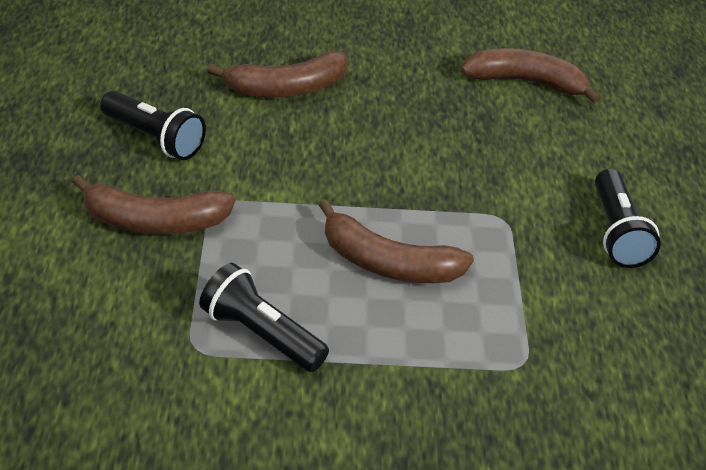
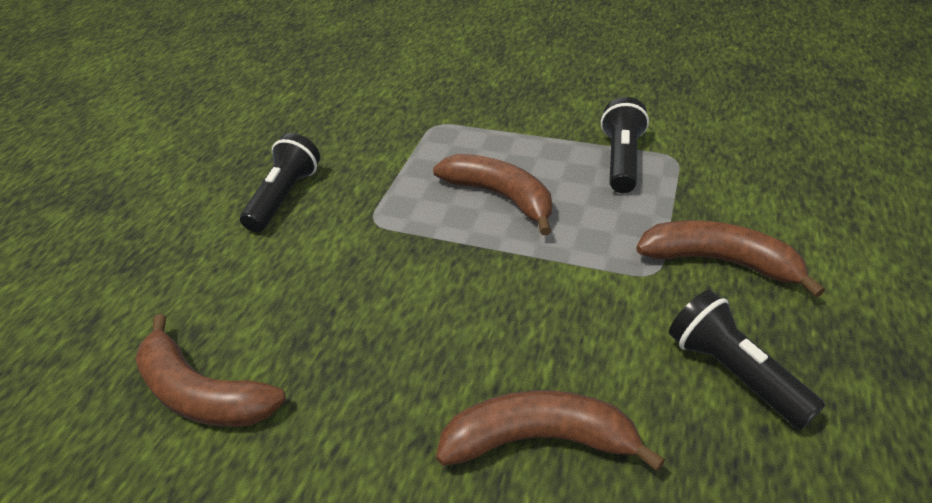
camera: 155 degrees left, 0 degrees up
black flashlight [199,263,329,372] -> black flashlight turned 135 degrees counterclockwise [601,97,649,193]

